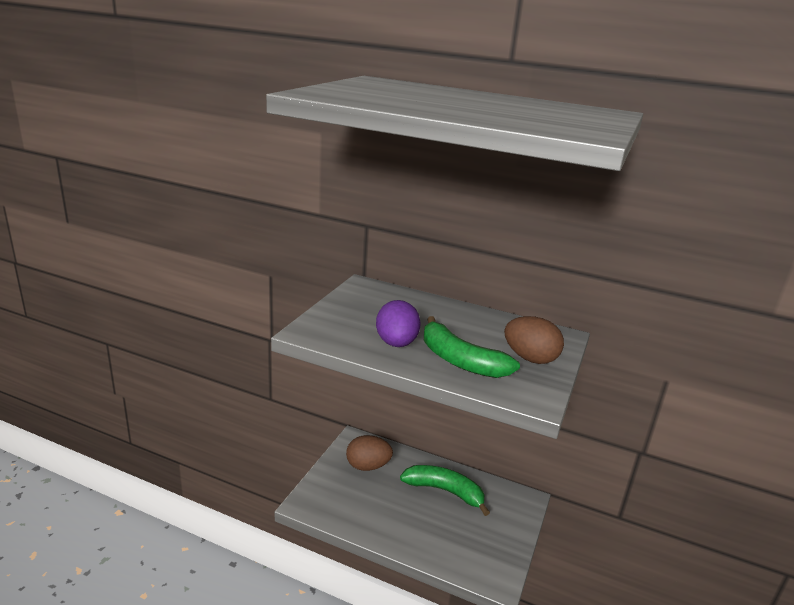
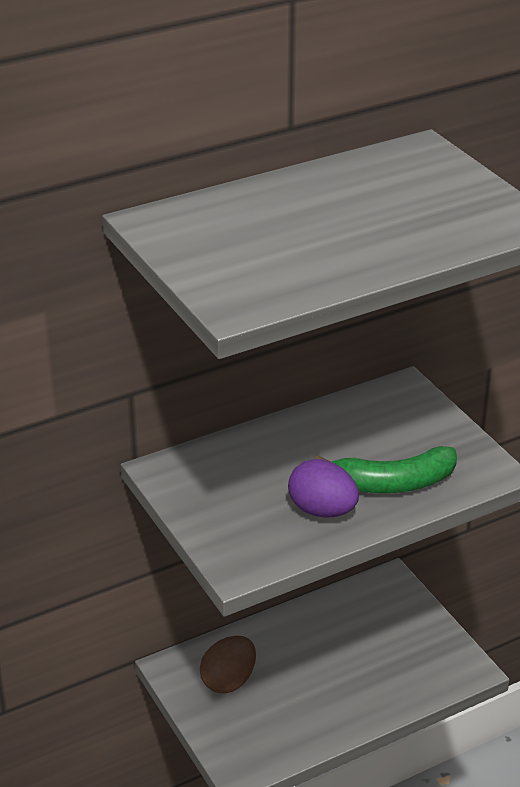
camera: 50 degrees left, 10 degrees up
green banana [400,465,490,516] -> none
brown egg [504,316,564,364] -> none

